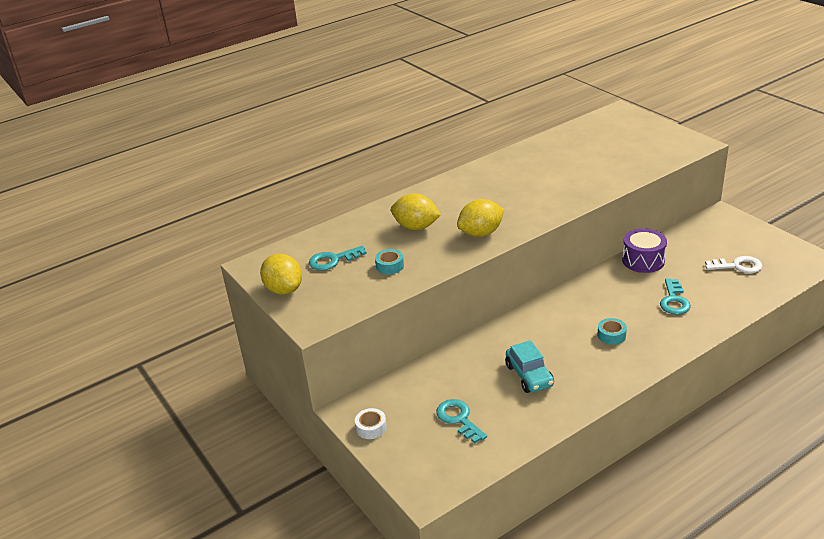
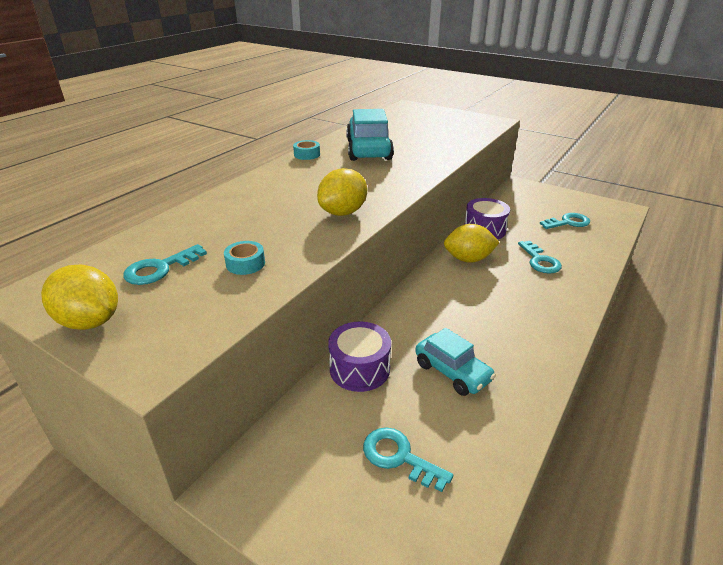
camera: 25 degrees left, 0 degrees up
white tape [355,408,387,439] -> none
yellow lemon [391,193,441,230] -> yellow lemon moved to [444,224,500,263]
turquoise tape [597,318,627,345] -> turquoise tape moved to [293,140,320,160]
white key [705,256,763,273] -> turquoise key [540,213,590,229]
none -> purple drum [328,322,391,392]
none -> turquoise car [346,109,394,161]

